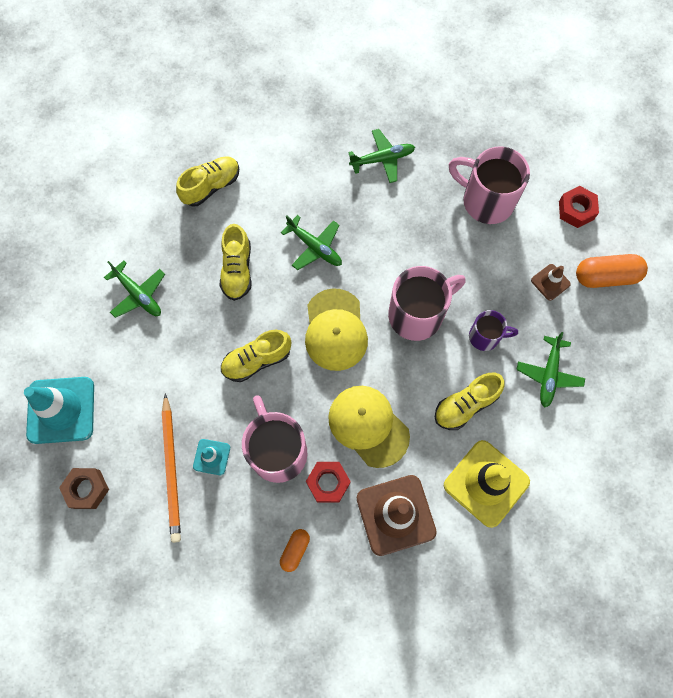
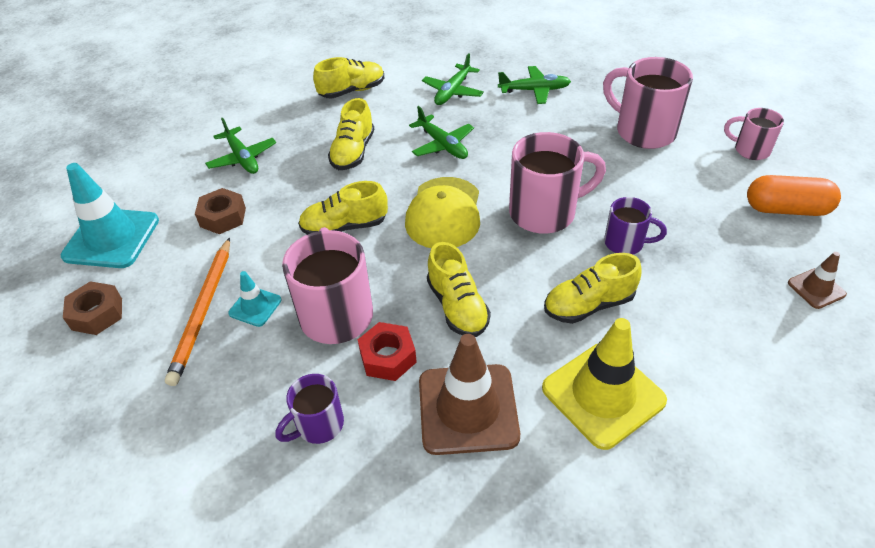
camera: 15 degrees right, 25 degrees down
orange capsule [280,529,310,572] -> purple mug [275,374,344,444]
yellow cap [328,386,410,468] -> yellow shoe [427,242,491,337]
green plane [516,332,585,407] -> green plane moved to [422,53,484,105]
brown traffic cone [531,264,571,301] -> brown traffic cone moved to [788,252,847,309]
red nut [559,186,599,228] -> pink mug [724,108,784,160]
none -> brown nut [195,188,246,234]

